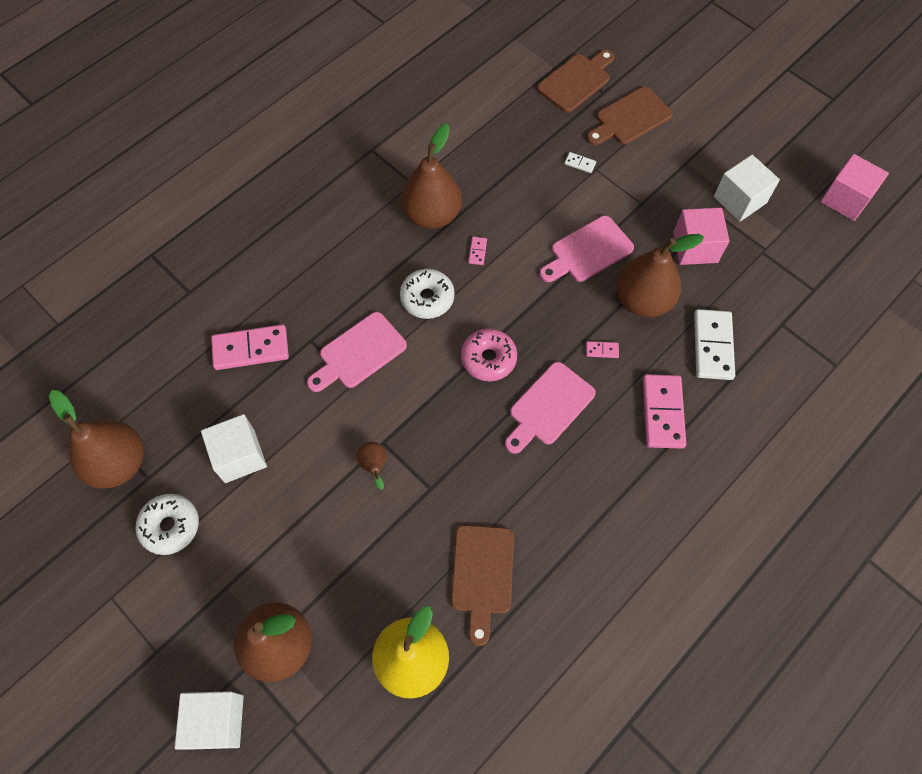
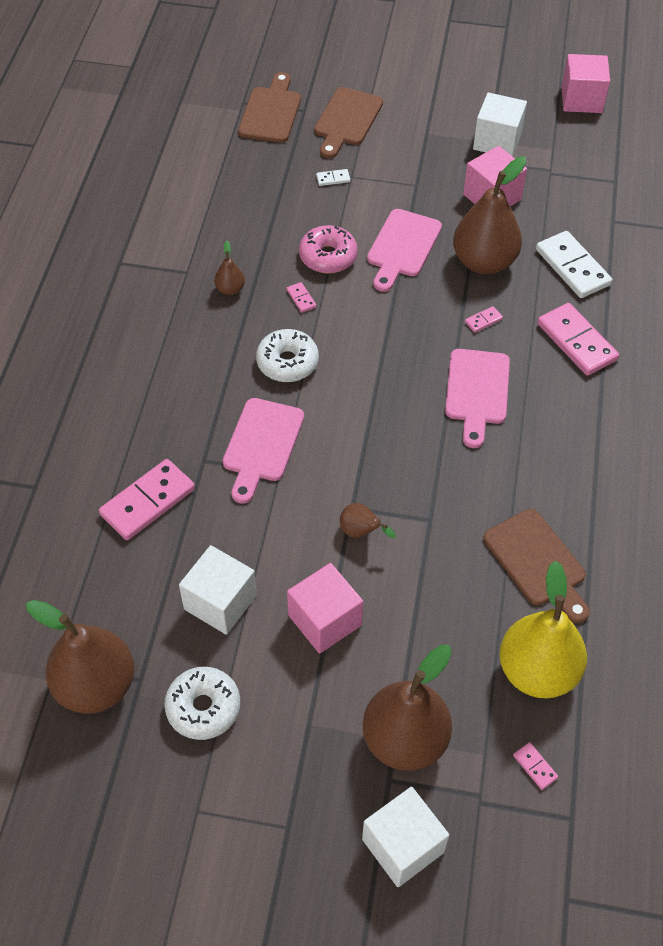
camera: 35 degrees left, 10 degrees down
brown pear [401,123,462,229] -> brown pear [214,241,245,295], size x0.44
pink donut [461,328,517,381] -> pink donut moved to [299,225,358,273]
none -> pink cube [287,563,363,654]
none -> pink domino [513,742,558,790]

